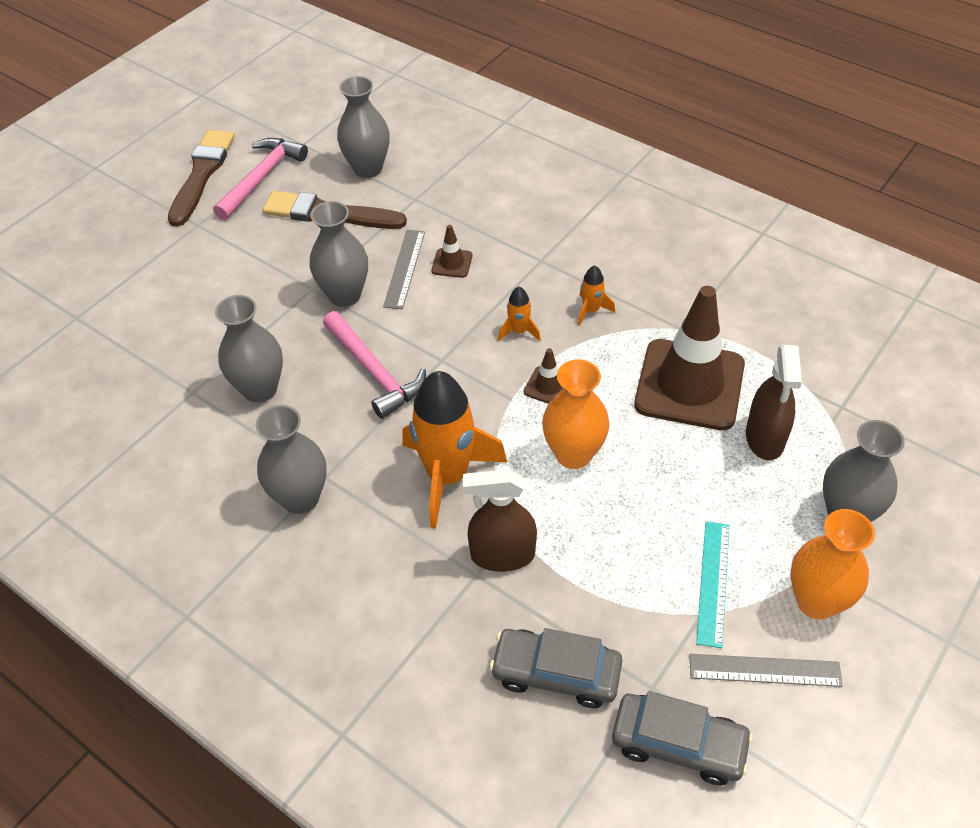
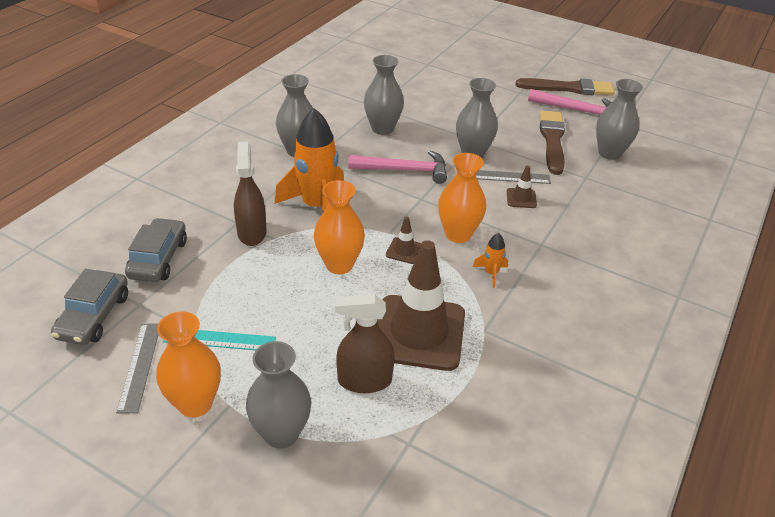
camera: 80 degrees right, 10 degrees down
pink hammer [323,311,426,419] -> pink hammer turned 135 degrees counterclockwise [348,150,447,184]
orange rocket [498,287,541,341] -> orange vase [438,153,486,243]

